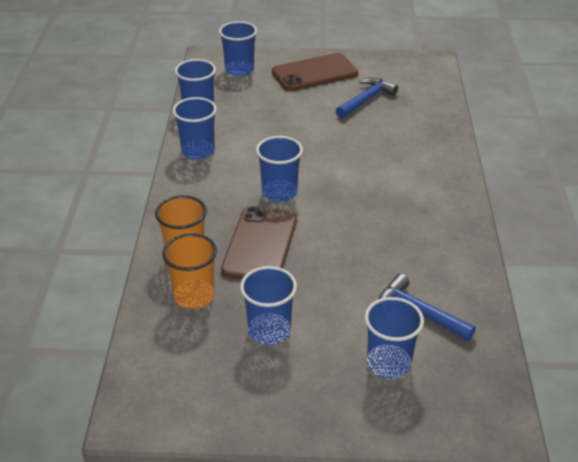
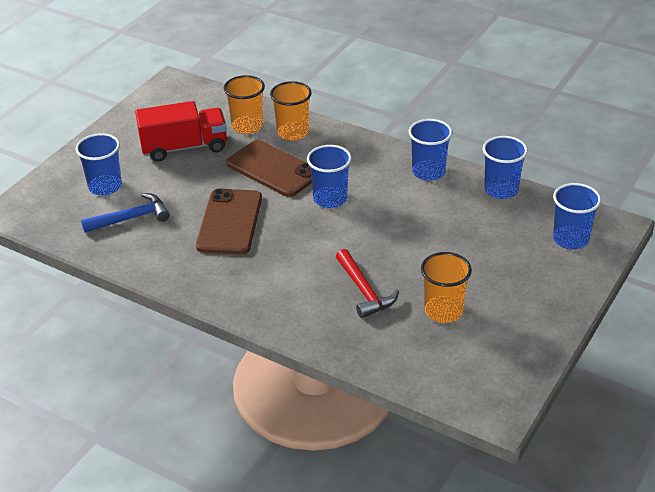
camera: 120 degrees right, 0 degrees up
blue cup [240,266,297,345] -> red truck [135,101,227,162]
brown phone [272,53,358,91] -> brown phone moved to [196,189,262,255]
blue hammer [336,78,398,118] -> orange cup [421,252,472,323]
none -> red hammer [336,249,399,318]

